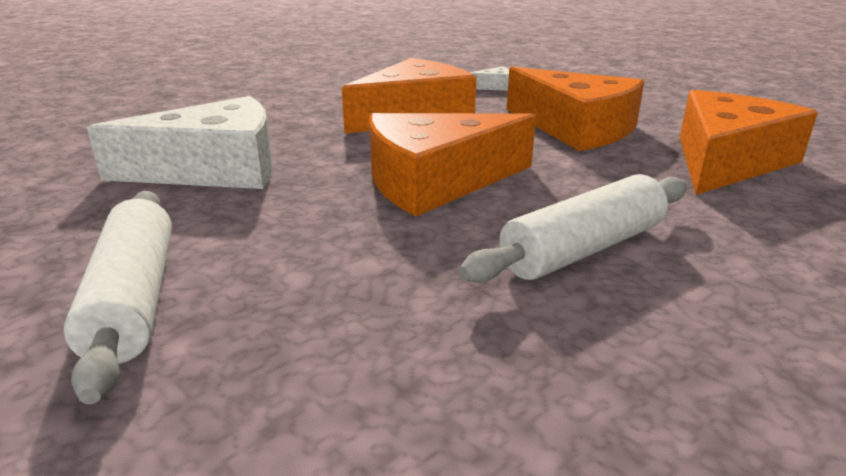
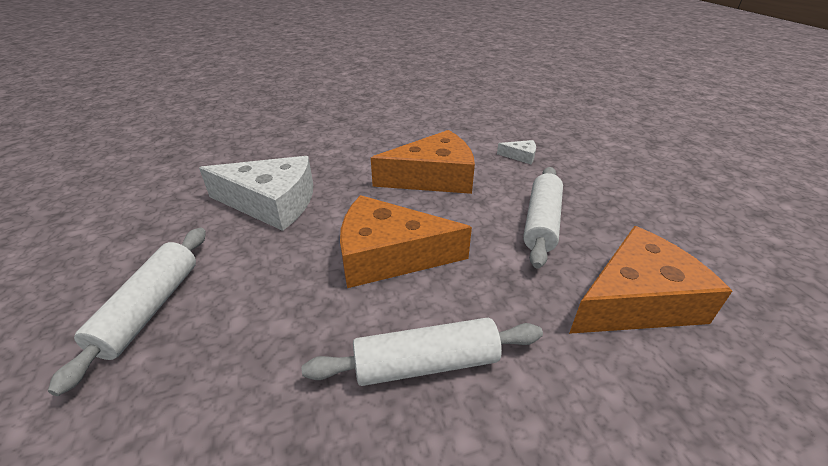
camera: 25 degrees right, 10 degrees up
orange cheese [507,67,645,151] -> white rolling pin [523,167,563,269]

